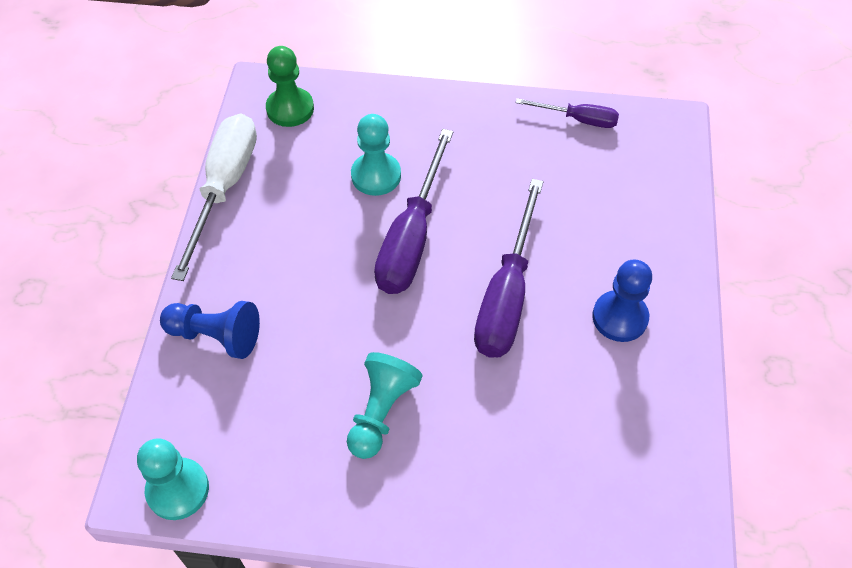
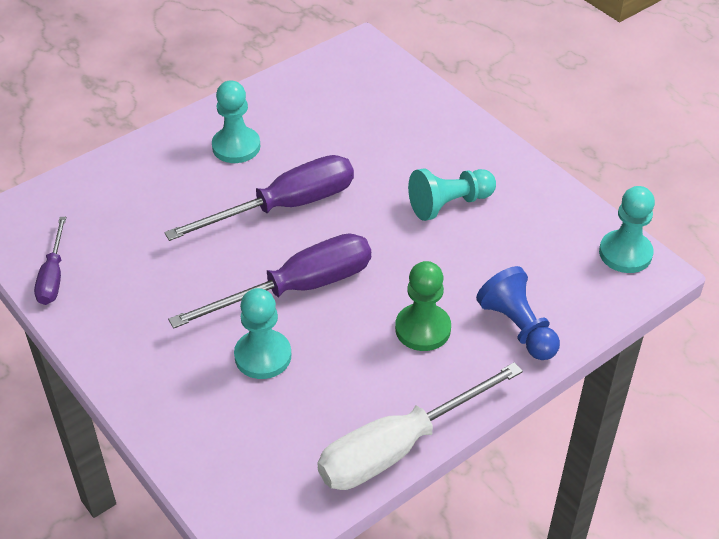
camera: 135 degrees left, 10 degrees down
green pawn [266,46,314,127] -> green pawn moved to [395,261,451,351]
purple screwdriver [515,98,619,128] -> purple screwdriver turned 150 degrees counterclockwise [34,217,66,305]
blue pawn [592,260,652,342] -> turquoise pawn [212,80,260,163]

